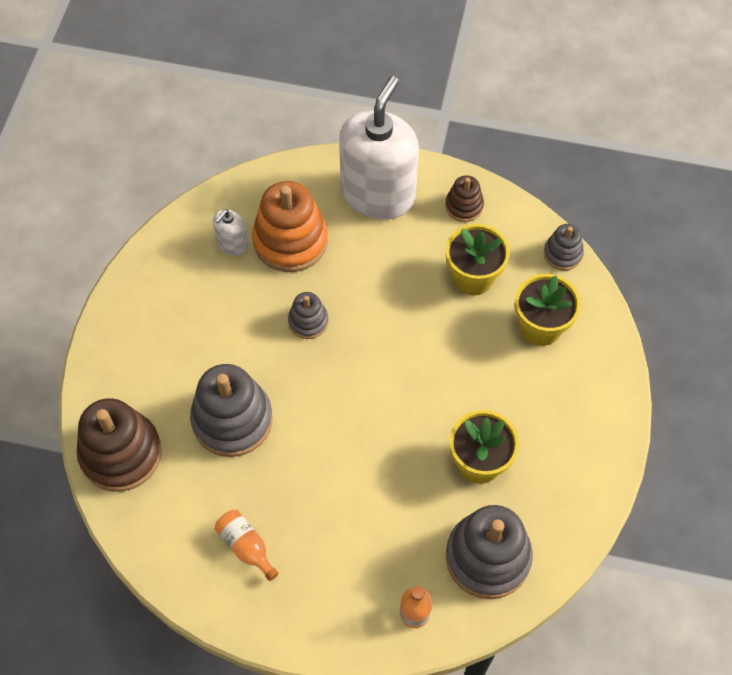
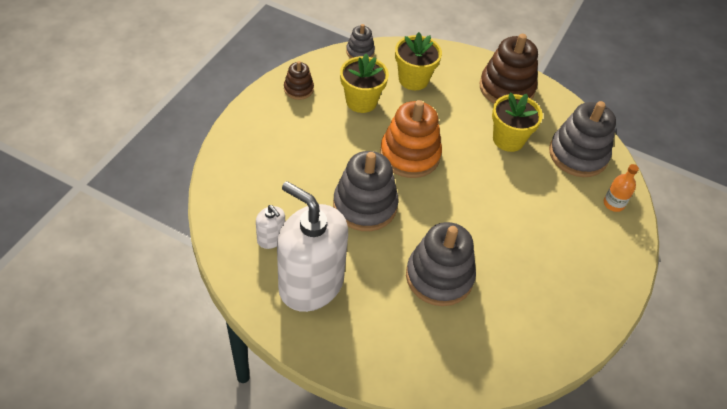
camera: 80 degrees left, 10 degrees down
brown stacking toy [76,398,162,492] -> brown stacking toy moved to [480,34,538,103]
orange bottle [215,510,279,581] -> none
orange stacking toy [252,181,328,272] -> orange stacking toy moved to [380,100,442,178]
grey stacking toy [288,292,328,339] -> grey stacking toy [333,151,399,231], size x1.92
white soap dispenser [339,76,419,220] -> white soap dispenser moved to [277,181,348,312]

